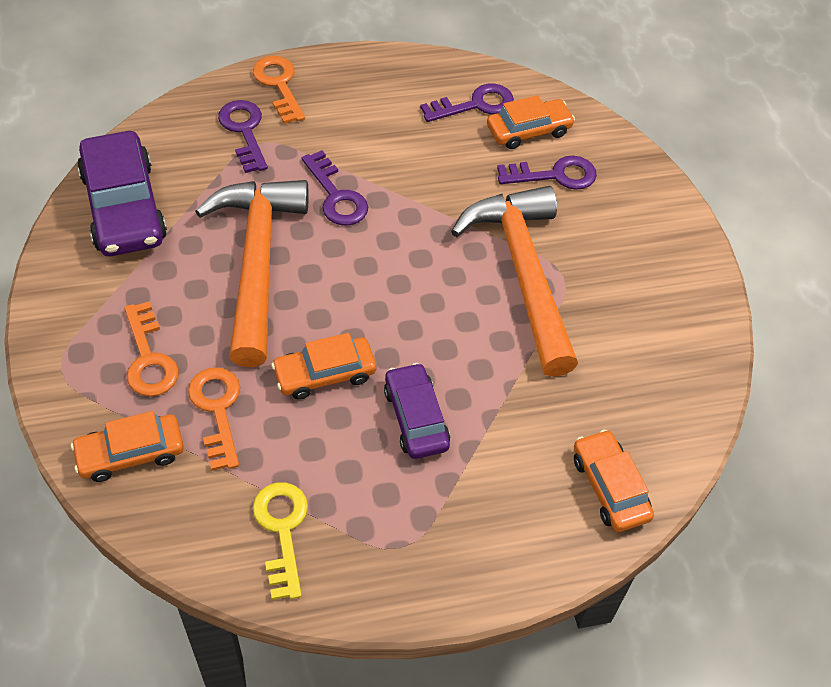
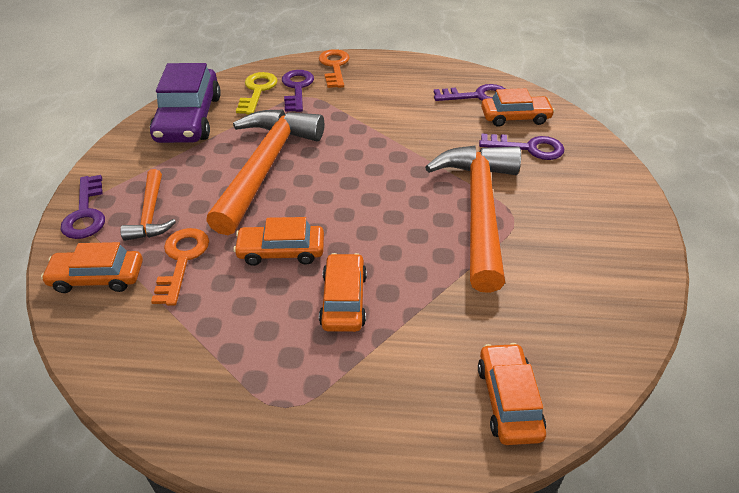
camera: 20 degrees right, 10 degrees down
orange key [125,301,179,397] -> orange hammer [121,169,176,241]
yellow key [252,482,308,600] -> yellow key moved to [236,72,278,115]
purple key [302,150,368,225] -> purple key moved to [61,175,105,239]
purple car [384,363,450,459] -> orange car [319,253,367,332]

